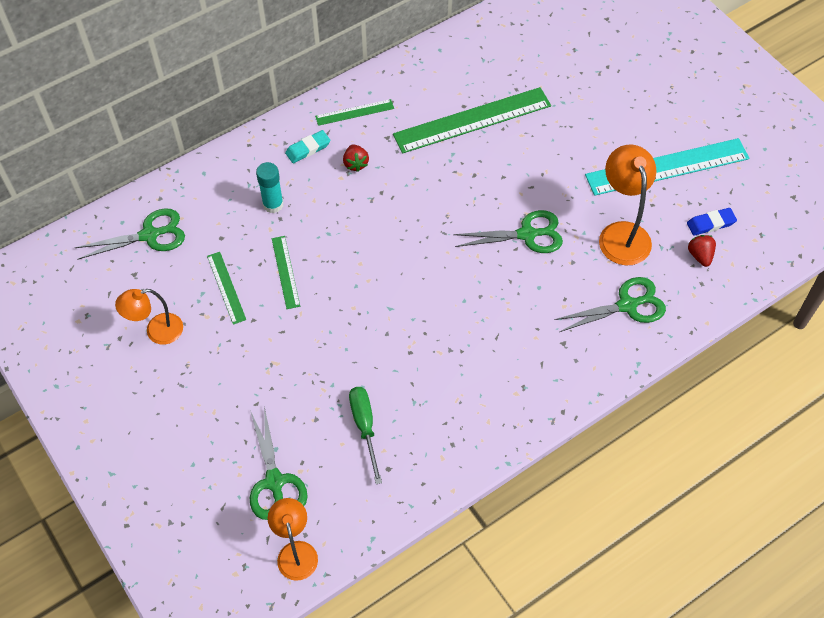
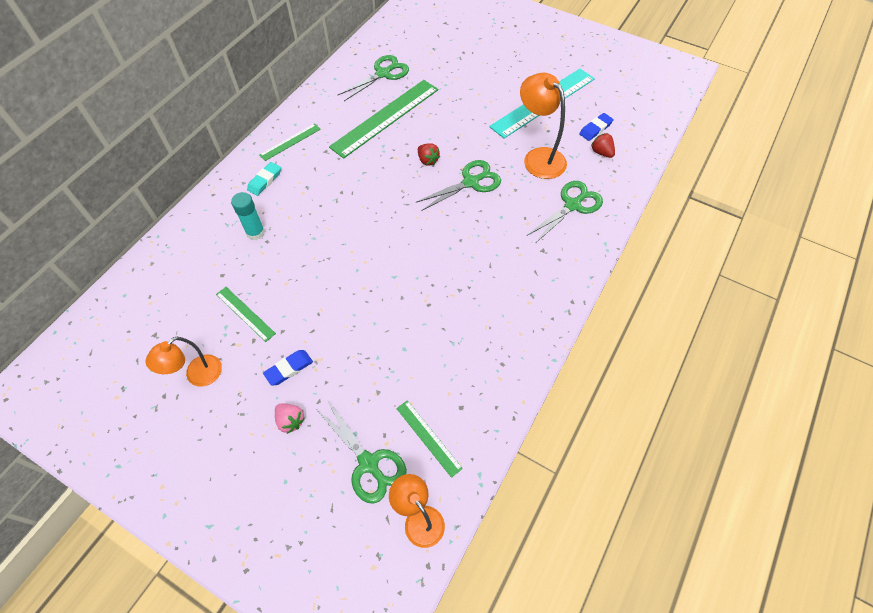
camera: 25 degrees left, 0 degrees up
green scissors [74,208,185,260] -> green scissors moved to [338,55,409,101]
green ruler [272,236,300,309] -> green ruler moved to [396,400,463,478]
red strawberry [343,144,369,172] -> red strawberry moved to [418,143,440,166]
green screwdriver [349,387,382,484] -> none
none -> blue eraser [263,350,313,386]
none -> pink strawberry [275,404,305,434]

